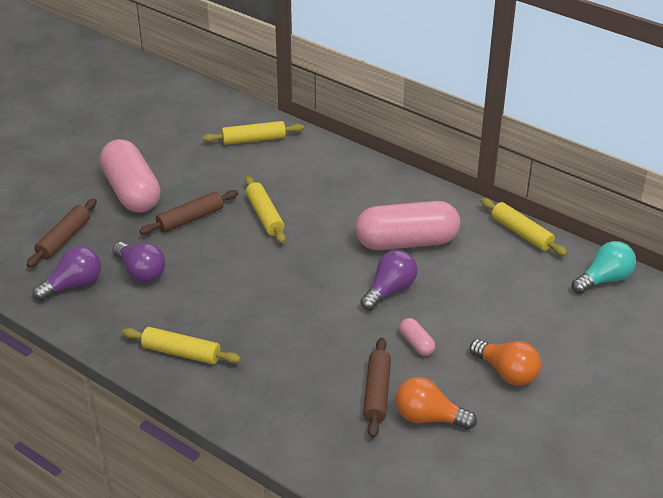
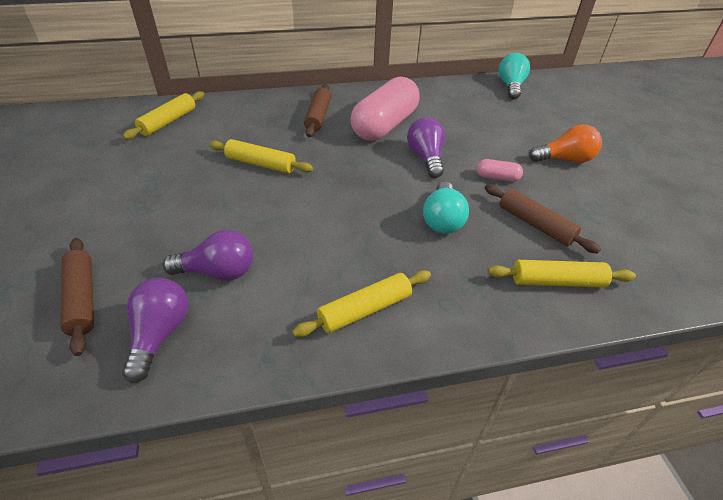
camera: 50 degrees left, 5 degrees up
pink capsule [100,139,161,213] -> none
brown rolling pin [139,190,238,235] -> brown rolling pin moved to [304,84,331,137]
orange light bulb [396,377,477,430] -> none
yellow rolling pin [480,198,568,256] -> yellow rolling pin moved to [487,260,636,288]
none -> turquoise light bulb [423,182,469,234]

